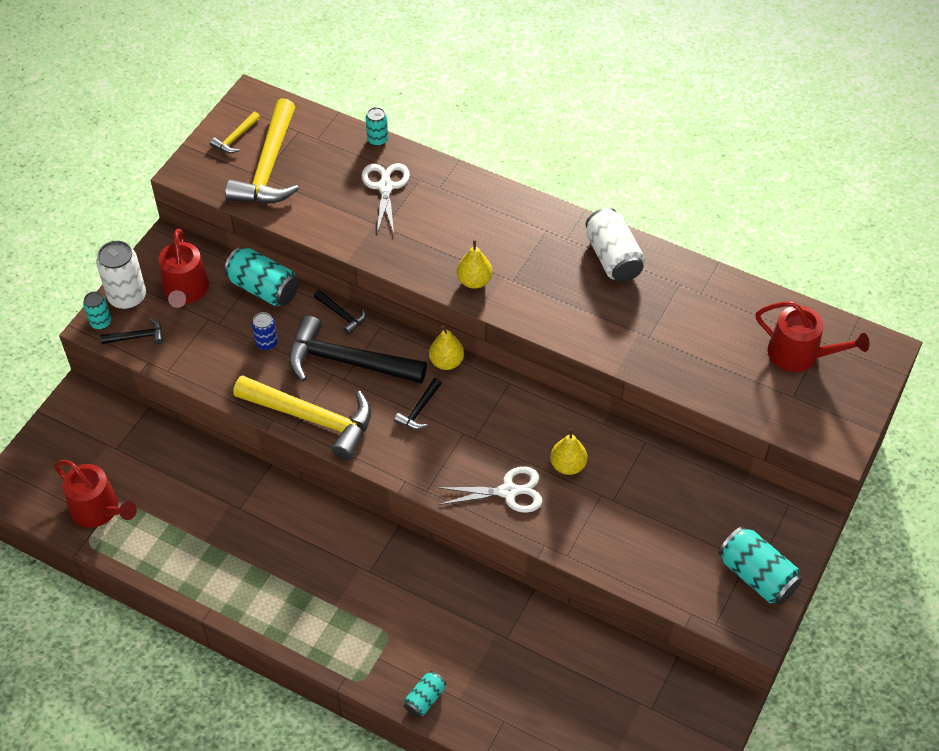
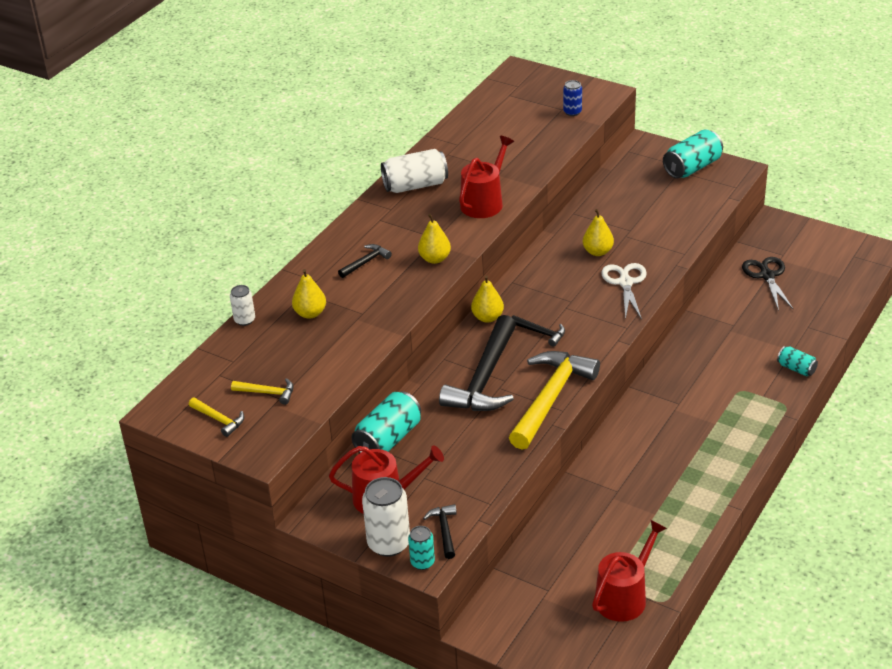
camera: 85 degrees left, 15 degrees down
yellow hammer [225,98,299,204] -> yellow hammer [231,378,294,405], size x0.44
blue can [252,312,278,350] -> blue can moved to [563,80,582,116]
black hammer [314,290,366,335] -> black hammer moved to [338,244,392,278]
white scissors [362,163,410,234] -> yellow pear [292,269,326,319]
turquoise can [366,107,388,146] -> white can [230,285,255,326]
red watering can [756,301,870,372] -> red watering can moved to [459,136,514,218]
none -> black scissors [742,257,794,311]

